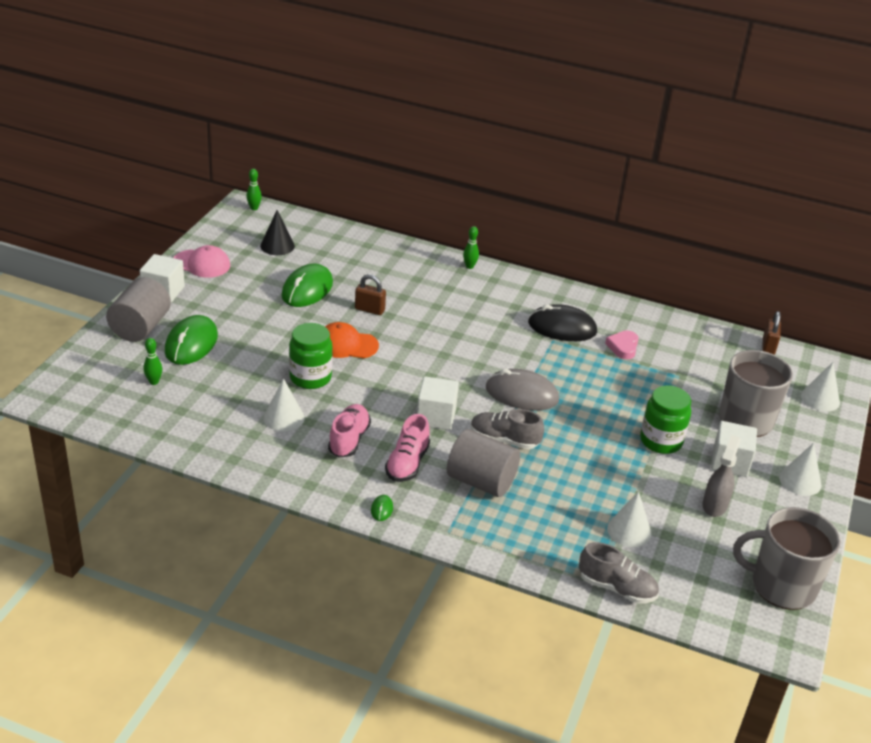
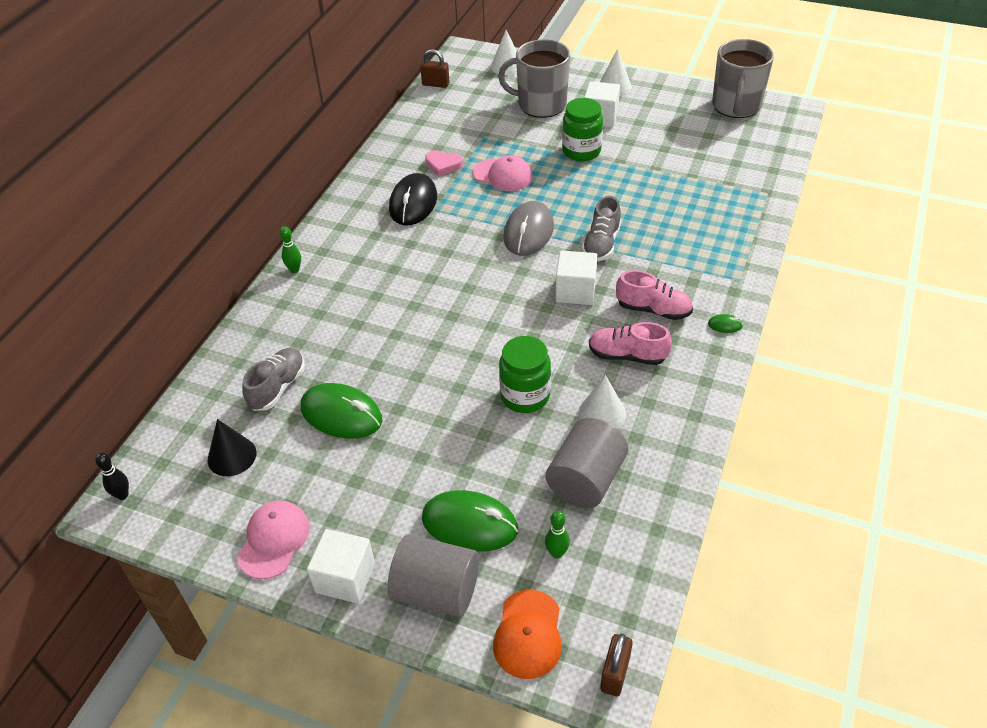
camera: 85 degrees left, 10 degrees up
green bowling pin [246,169,262,210] -> black bowling pin [95,452,129,500]
orange cap [325,322,379,358] -> orange cap moved to [493,590,562,679]
brown padlock [355,274,386,315] -> brown padlock moved to [600,634,633,696]
grey cylinder [447,429,520,497] -> grey cylinder moved to [546,418,628,508]
grey shoe [579,542,659,604] -> grey shoe moved to [242,348,305,411]
white cone [607,491,651,547] -> none
grey spray bottle [702,435,741,517] -> none
none -> pink cap [473,155,533,191]

